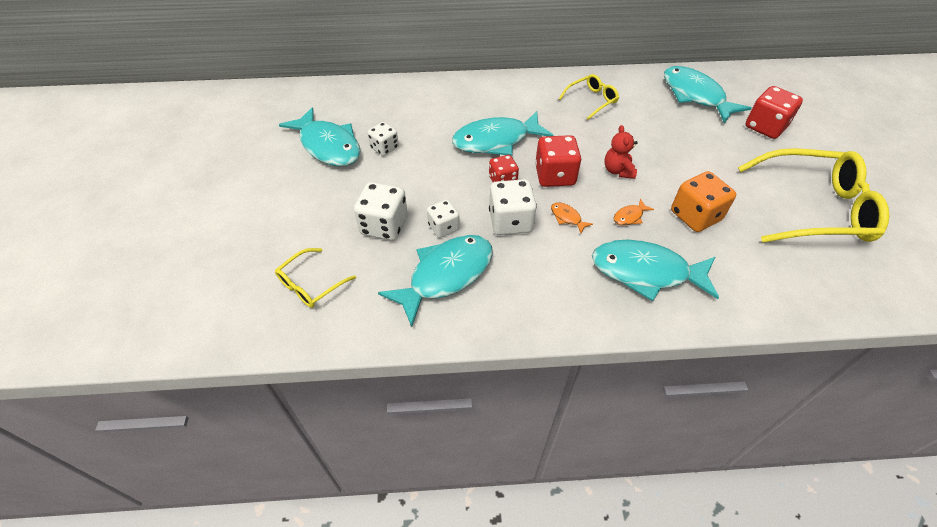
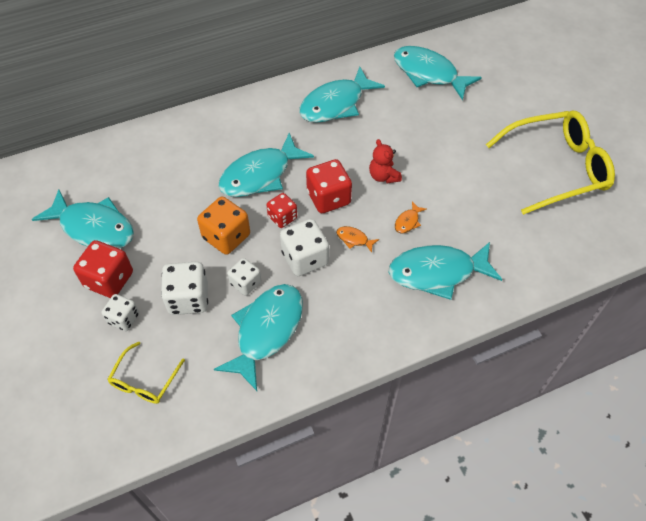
camera: 20 degrees left, 5 degrees up
white dice [368,122,399,156] -> white dice moved to [102,294,139,331]
yellow glasses [559,74,619,120] -> turquoise fish [299,67,385,123]
orange dice [671,171,736,232] -> orange dice moved to [197,197,250,255]
red dice [745,86,803,139] -> red dice moved to [73,240,133,298]

